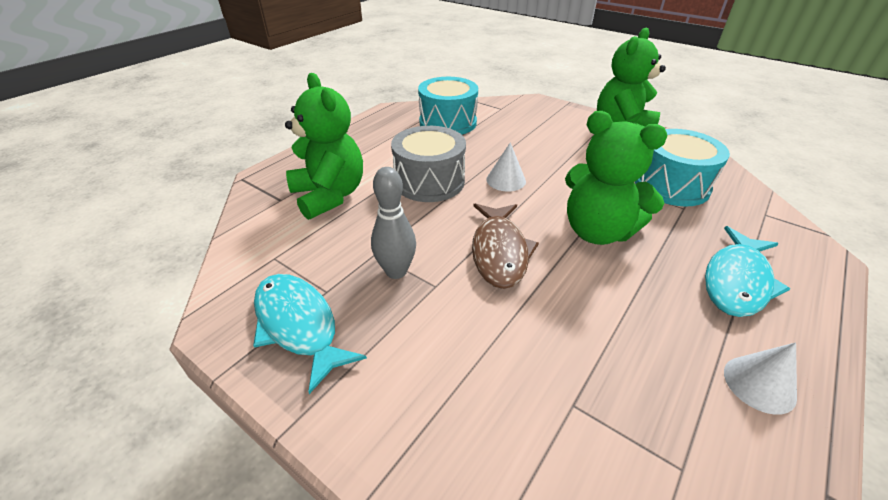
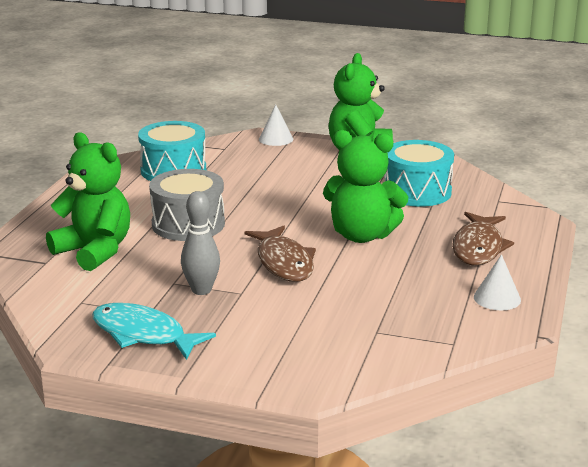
camera: 20 degrees left, 15 degrees down
white cone [486,142,526,191] -> white cone moved to [259,105,293,146]
turquoise fish [705,226,790,317] -> brown fish [452,212,514,265]

